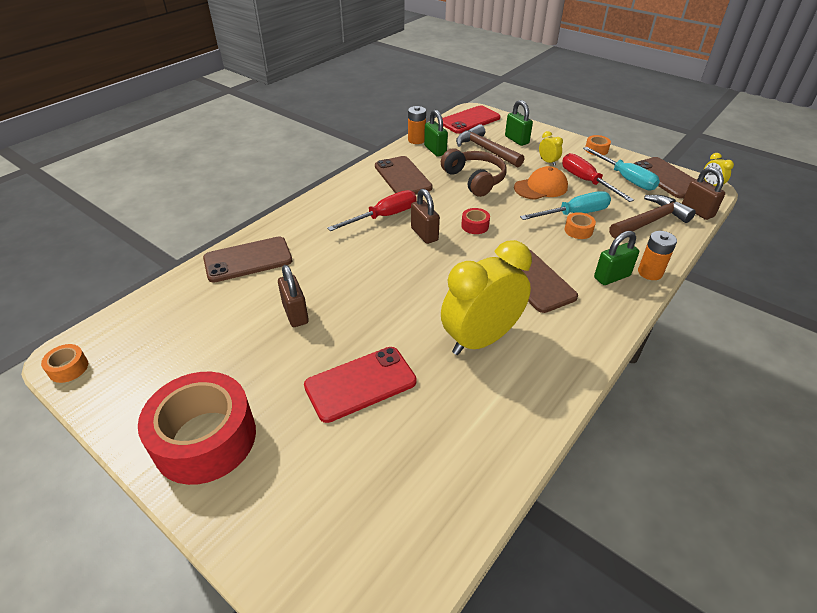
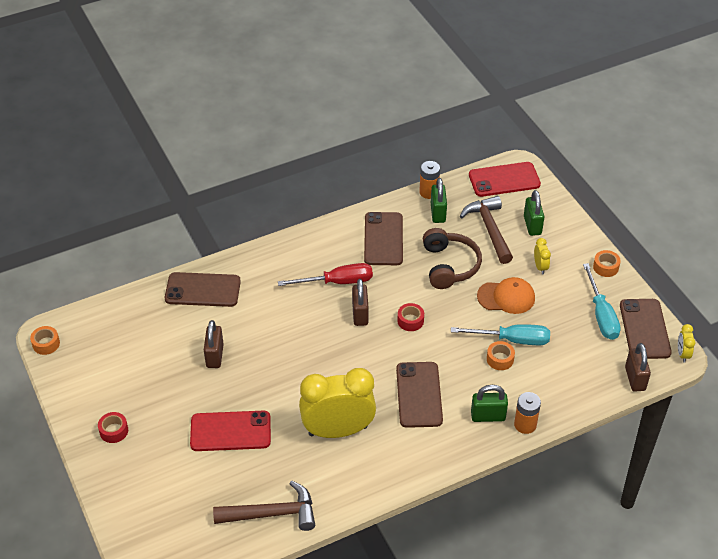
camera: 25 degrees right, 5 degrees up
red tape [138,372,256,485] -> red tape [98,412,128,443], size x0.41
red screwdriver [562,153,634,202] -> none
brown hammer [609,195,696,238] -> brown hammer moved to [213,481,315,531]

